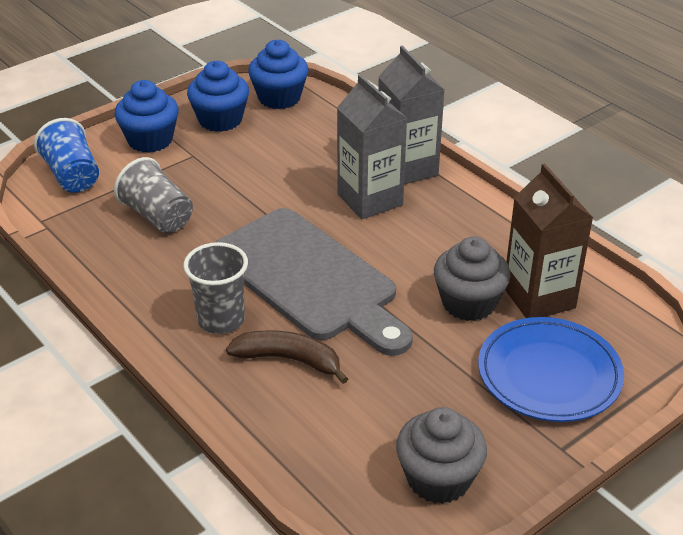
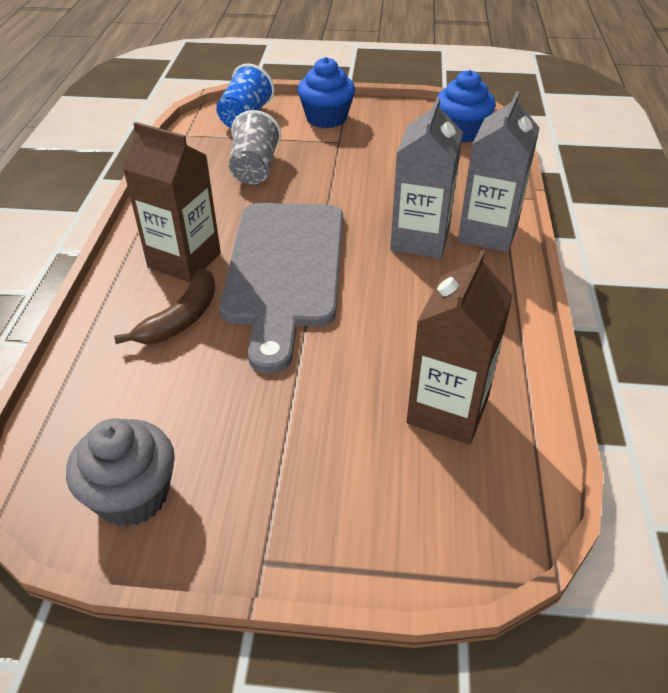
camera: 45 degrees right, 5 degrees up
grey cup [183,242,248,334] -> brown carton [123,122,221,283]
blue cupcake [187,61,249,132] -> none
brown banana [226,330,348,384] -> brown banana turned 60 degrees clockwise [114,268,216,344]
grey cupcake [434,236,511,321] -> none
blue plate [478,317,624,422] -> none

